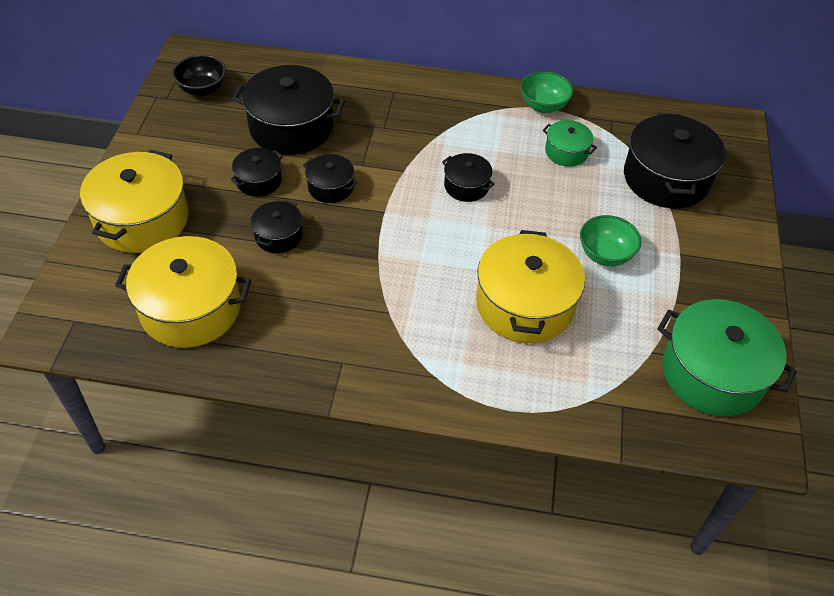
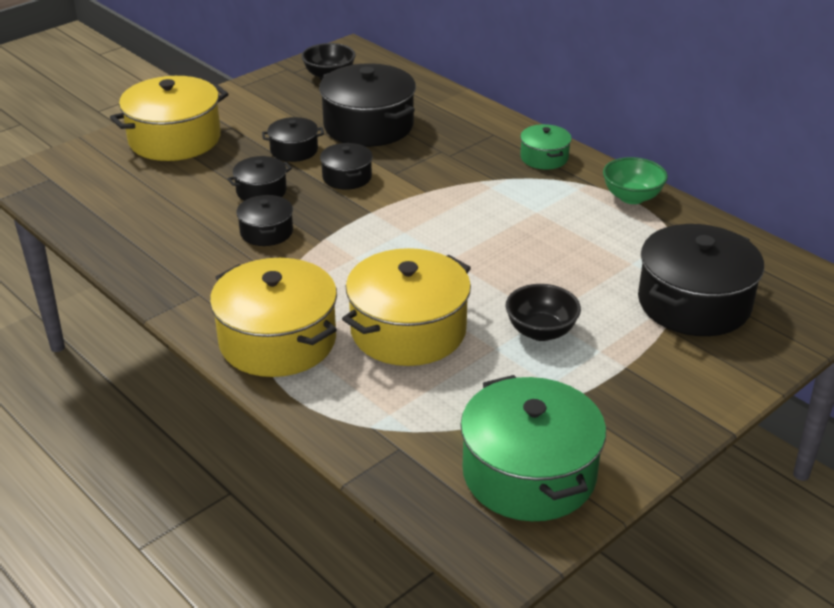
camera: 40 degrees right, 15 degrees down
yellow pot [115,236,251,348] -> yellow pot moved to [210,258,337,377]
black pot [442,153,495,202] -> black pot moved to [236,195,293,246]
green pot [543,120,597,167] -> green pot moved to [520,124,572,169]
green bowl [580,215,641,266] -> black bowl [505,284,581,341]

